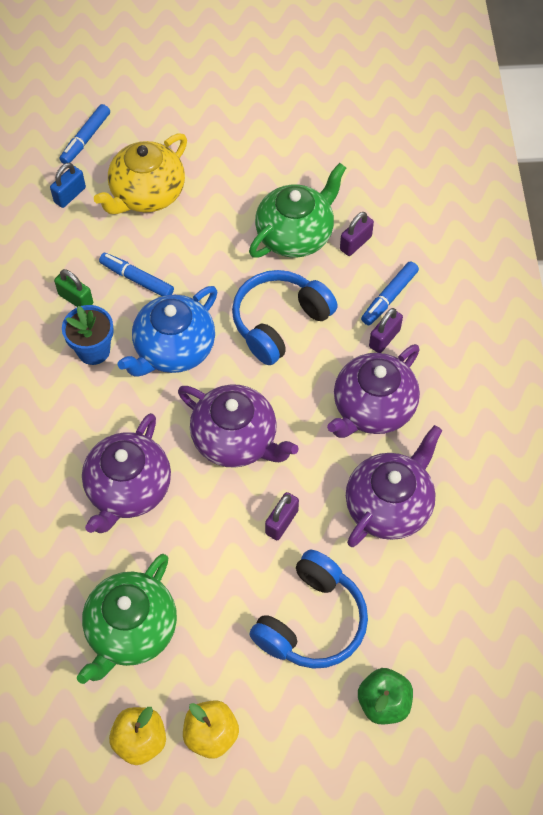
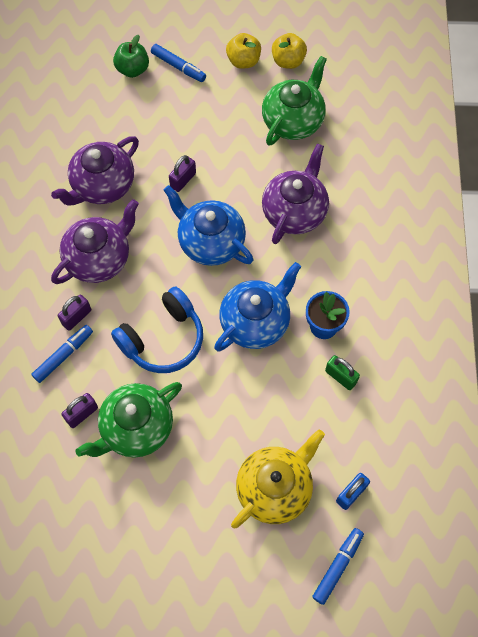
camera: 175 degrees left, 5 degrees up
blue marker [99,253,174,296] -> blue marker moved to [151,44,206,82]
purple teapot [178,384,299,468] -> blue teapot [164,185,253,266]
blue headphones [249,550,368,669] -> none

